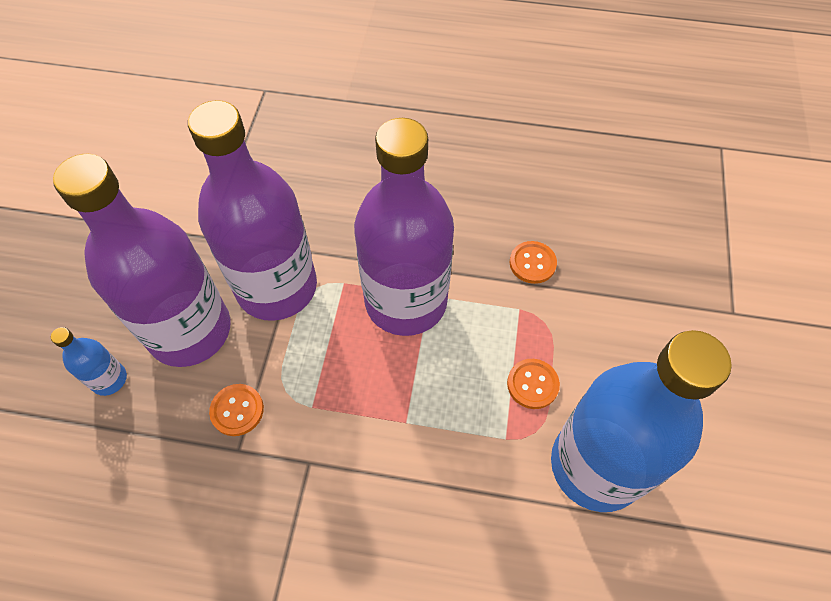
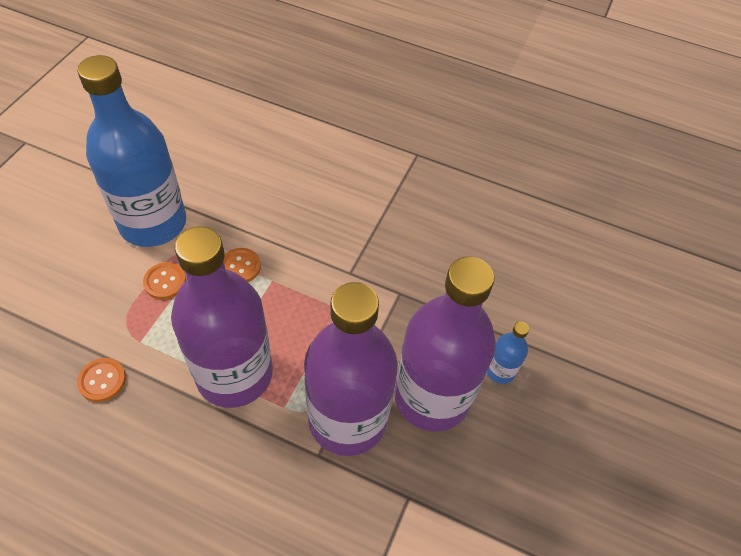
camera: 170 degrees left, 5 degrees down
orange button [209,384,264,436] -> orange button moved to [223,248,261,282]

